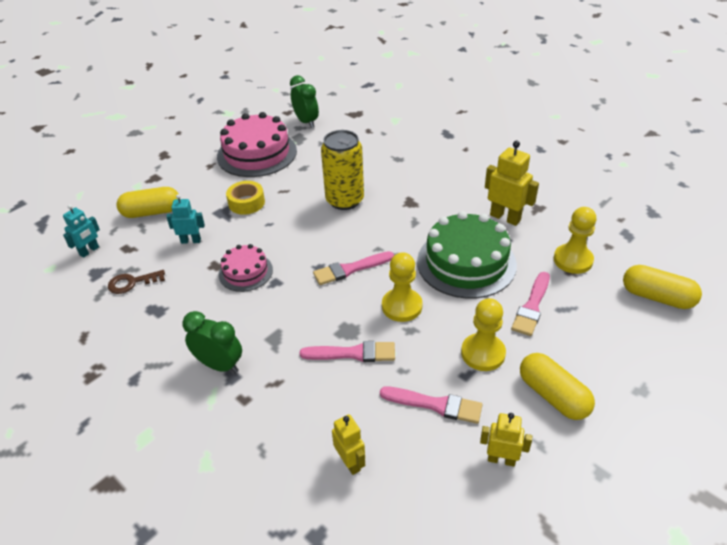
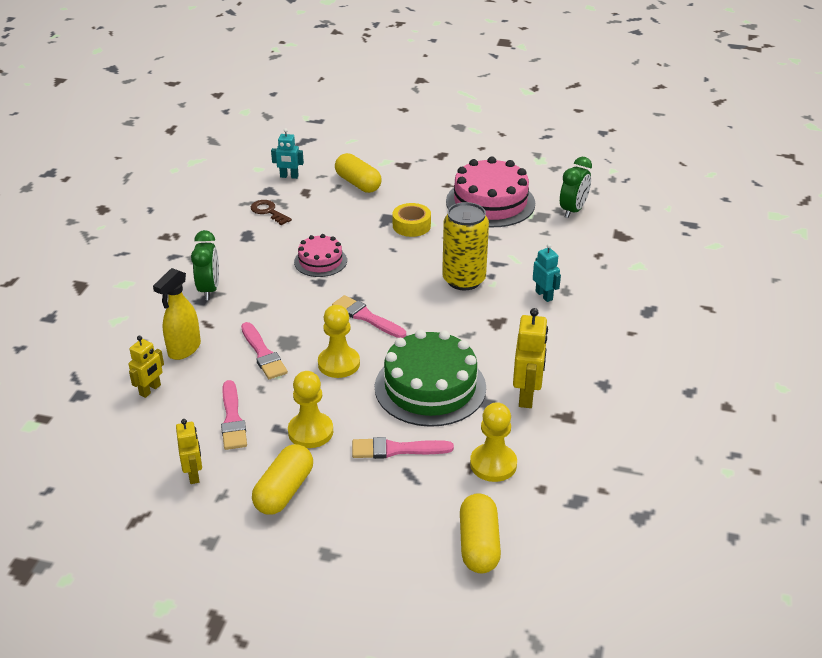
camera: 60 degrees right, 5 degrees down
turquoise robot [166,194,205,244] -> turquoise robot moved to [533,244,561,302]
none -> yellow spray bottle [153,268,201,360]

